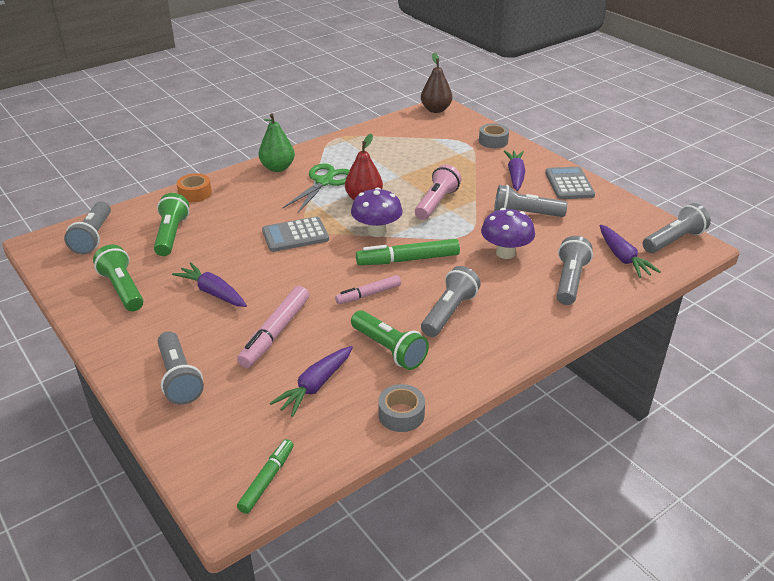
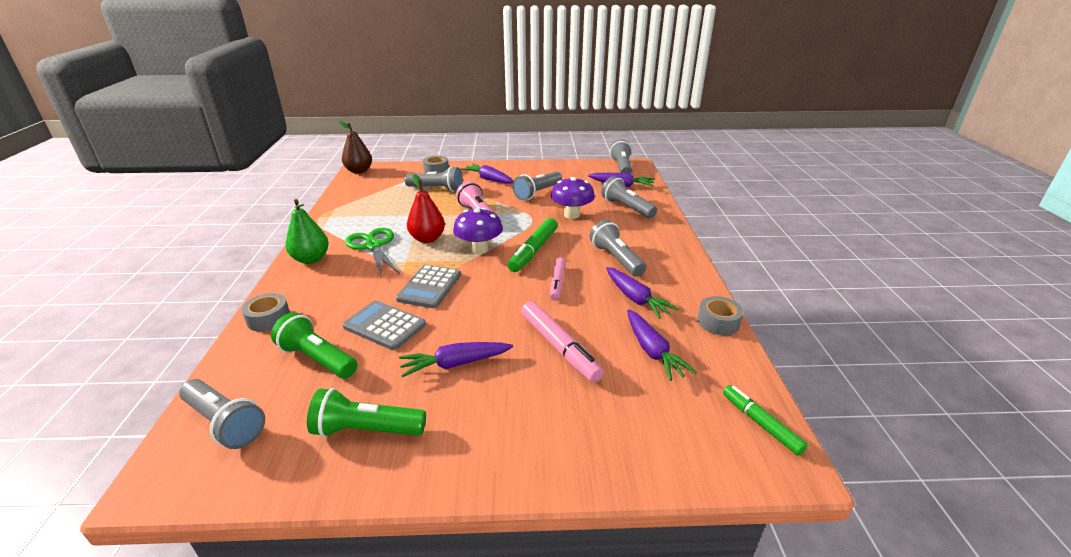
camera: 55 degrees left, 5 degrees down
grey flashlight [157,331,204,405] -> grey flashlight moved to [405,166,463,192]
orange tape [177,173,212,202] -> grey tape [241,293,290,331]
green flashlight [351,310,429,370] -> purple carrot [606,267,679,319]
grey calculator [545,167,595,199] -> grey calculator moved to [342,300,426,350]

